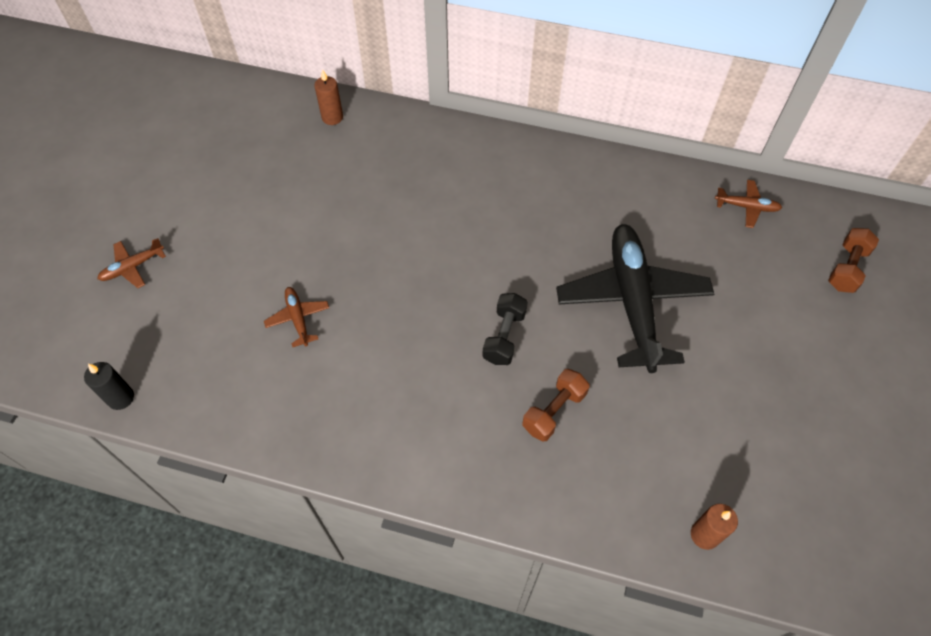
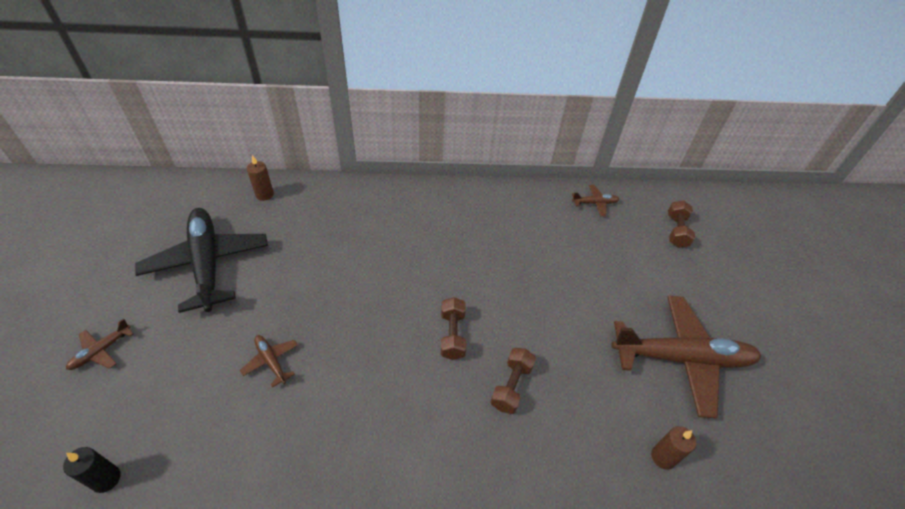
camera: 20 degrees left, 10 degrees down
black dumbbell [482,293,528,365] -> brown dumbbell [441,297,466,360]
black plane [556,224,714,373] -> black plane moved to [135,208,268,313]
none -> brown plane [611,295,761,418]

